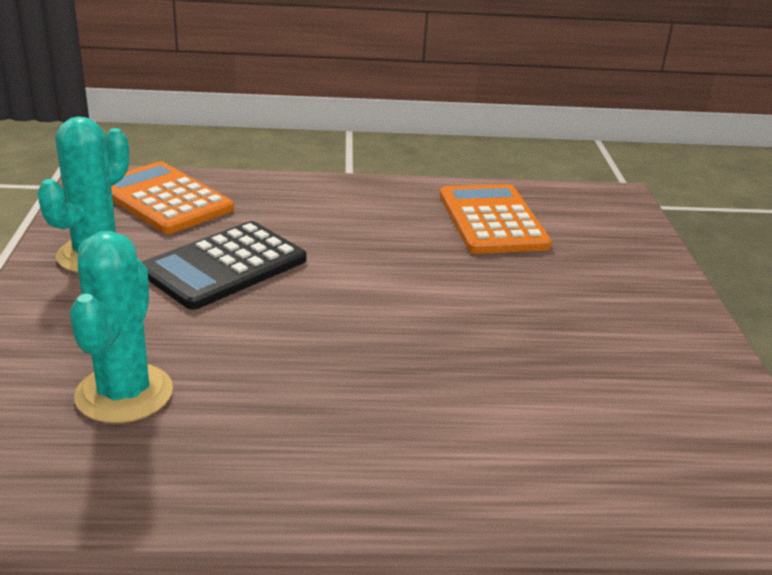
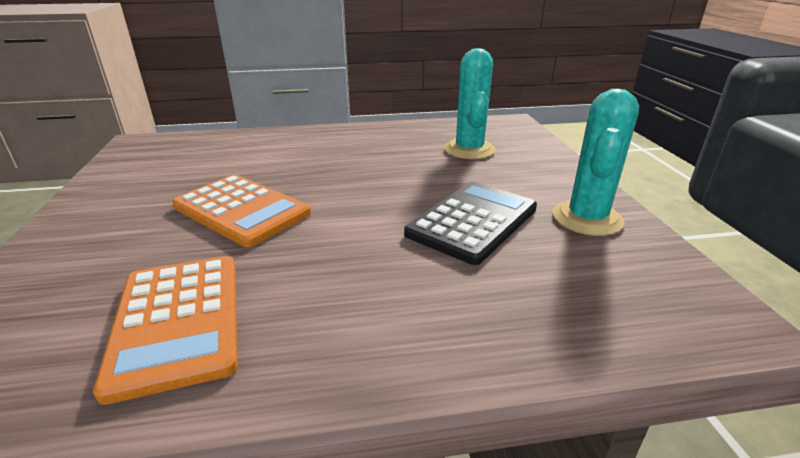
camera: 175 degrees right, 0 degrees up
orange calculator [111,162,234,234] -> orange calculator moved to [172,174,311,247]

